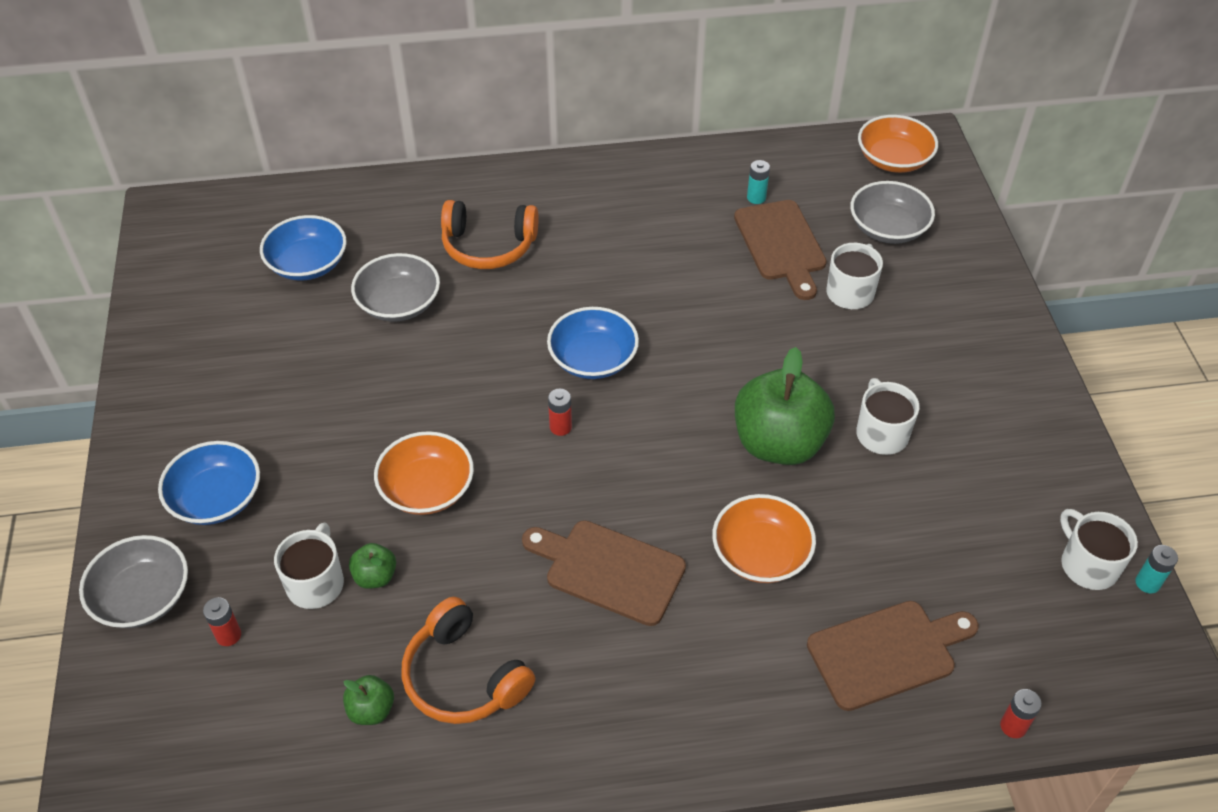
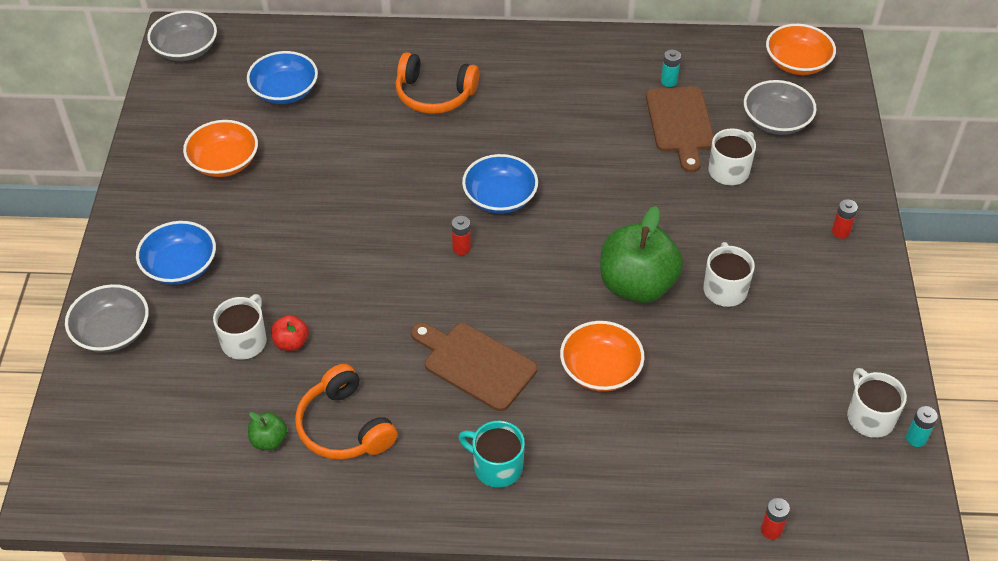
camera: 10 degrees right, 0 degrees up
red battery [203,597,241,646] -> red battery moved to [832,199,858,239]
green apple [349,543,396,589] -> red apple [271,315,309,351]
grey bowl [351,253,440,322] -> grey bowl moved to [147,11,217,61]
orange bowl [374,431,474,515] -> orange bowl moved to [183,120,258,177]
brown cutting board [807,601,979,711] -> none
none -> turquoise mug [458,421,525,488]

